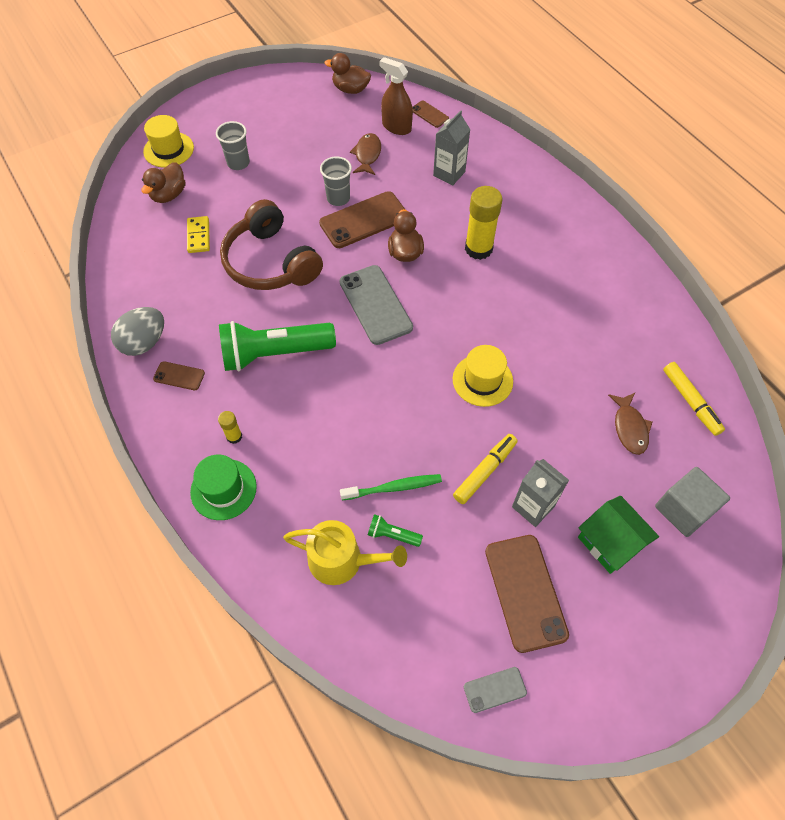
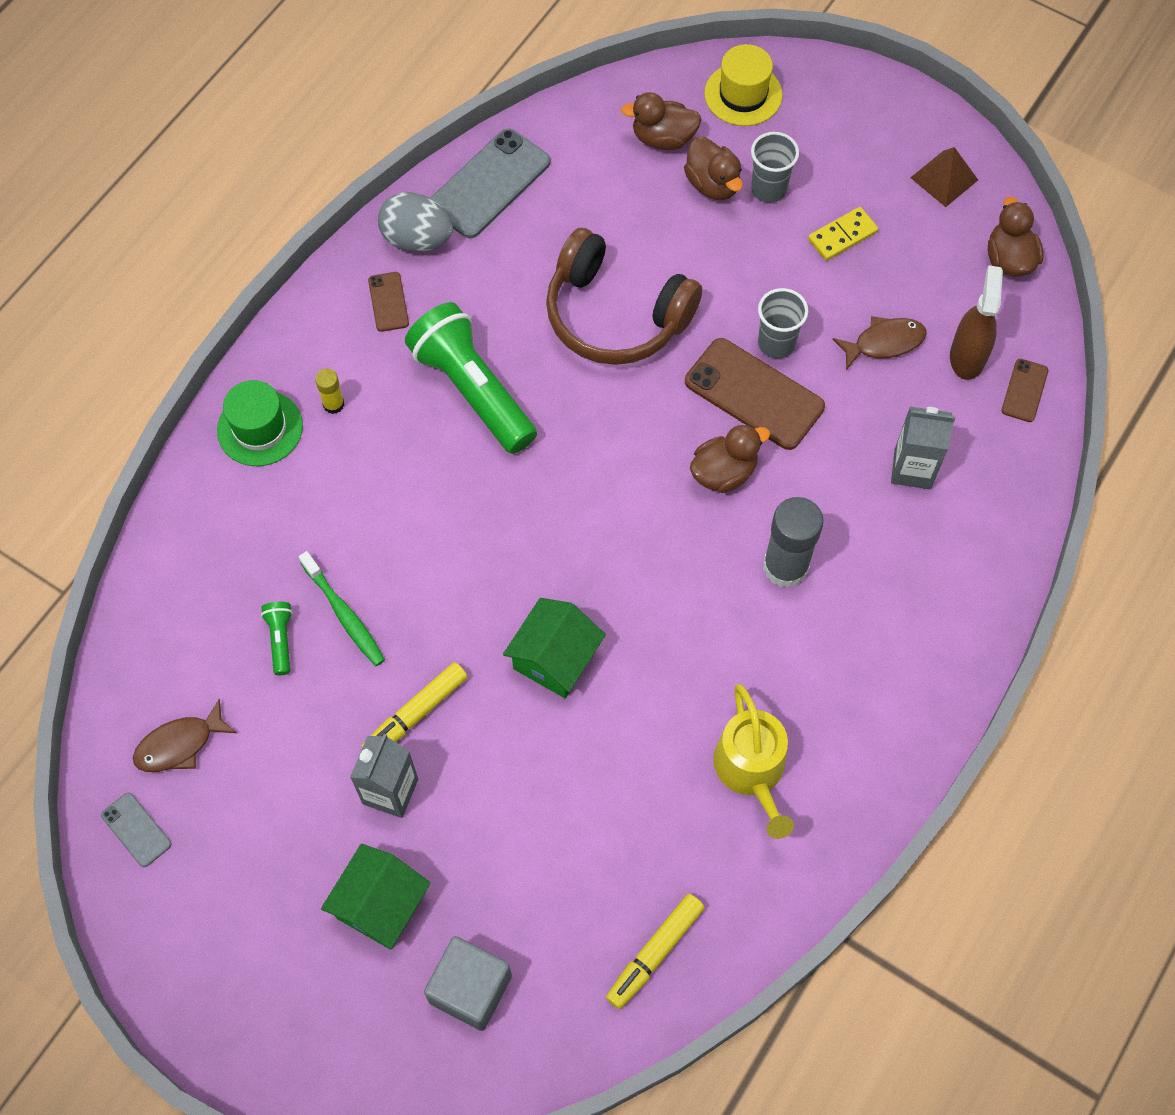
camera: 65 degrees right, 5 degrees up
yellow domino [187,216,210,253] -> yellow domino moved to [808,207,878,261]
brown headphones [220,199,323,290] -> brown headphones turned 90 degrees counterclockwise [546,228,702,365]
yellow watering can [283,520,407,585] -> yellow watering can moved to [713,683,794,839]
grey phone [340,265,413,345] -> grey phone moved to [430,128,551,238]
yellow hat [453,345,513,407] -> green house [503,598,606,698]
yellow marker [453,434,518,504] -> yellow marker turned 120 degrees clockwise [361,662,468,748]
yellow glue stick [465,186,502,260] -> grey glue stick [763,497,824,588]
brown phone [485,535,569,653] -> none
brown fish [608,393,652,455] -> brown fish moved to [133,699,237,772]
none -> brown duck [684,137,743,200]
none -> brown pyramid [910,147,978,207]

